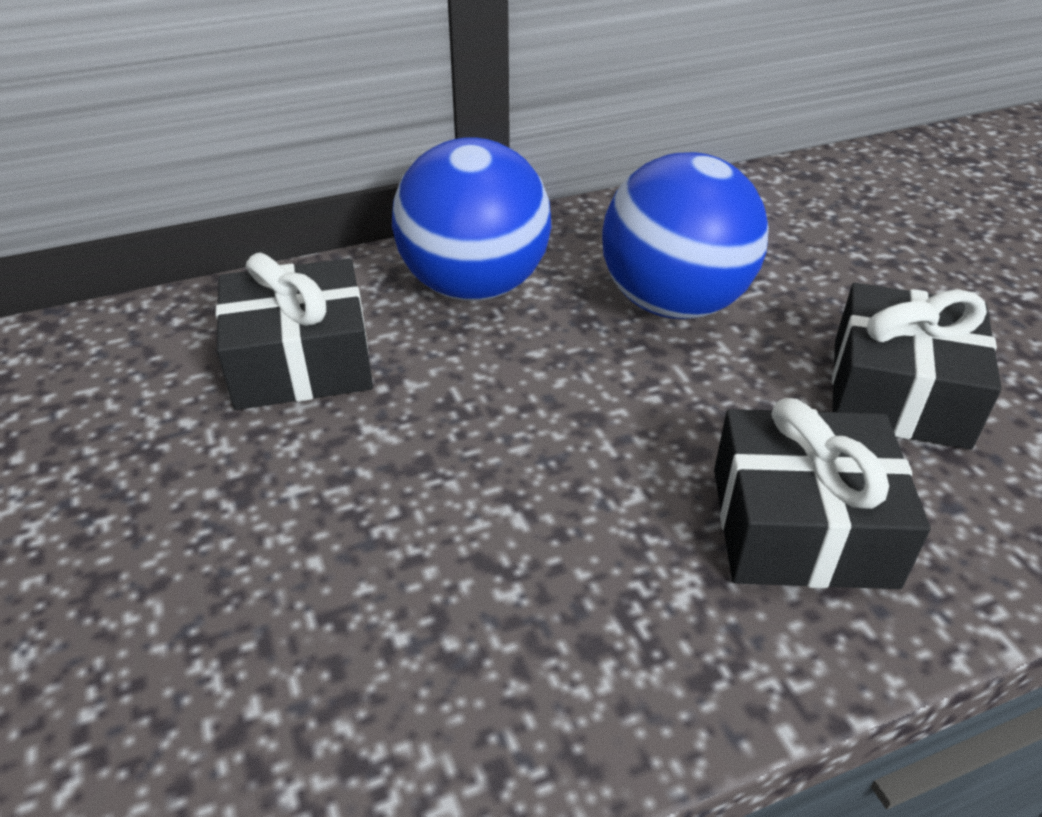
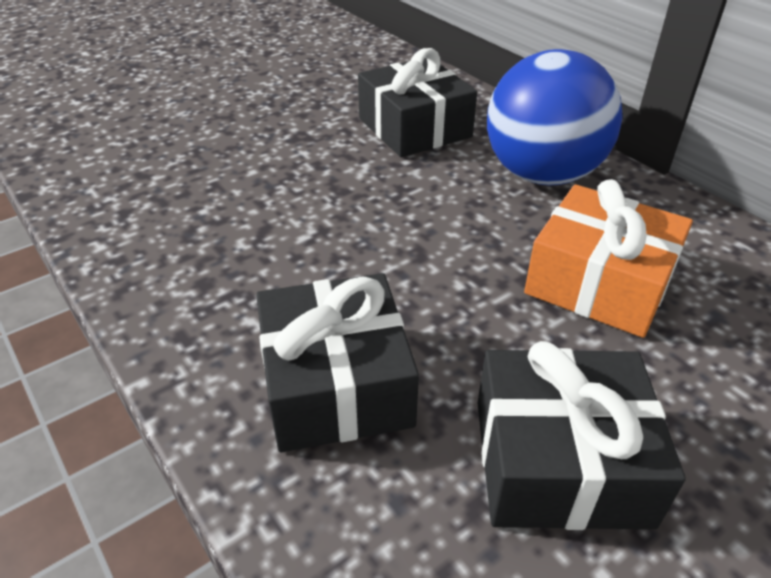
camera: 75 degrees right, 0 degrees up
blue ball [602,152,769,319] -> orange gift [524,179,693,338]

